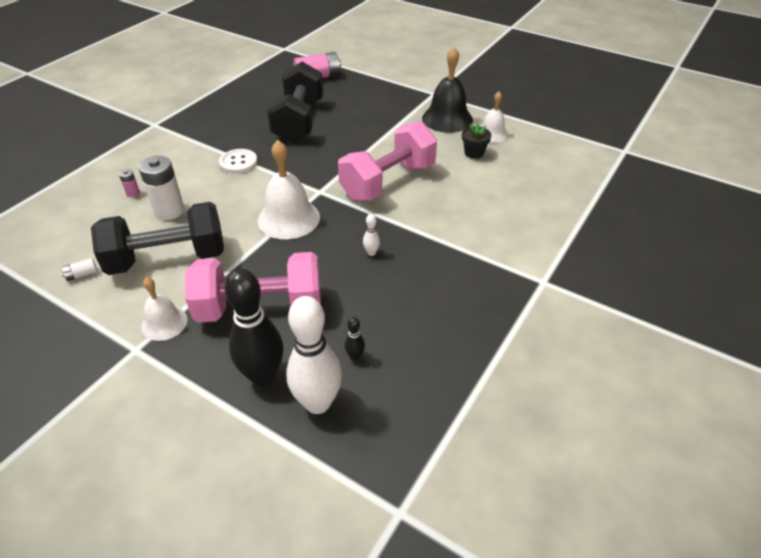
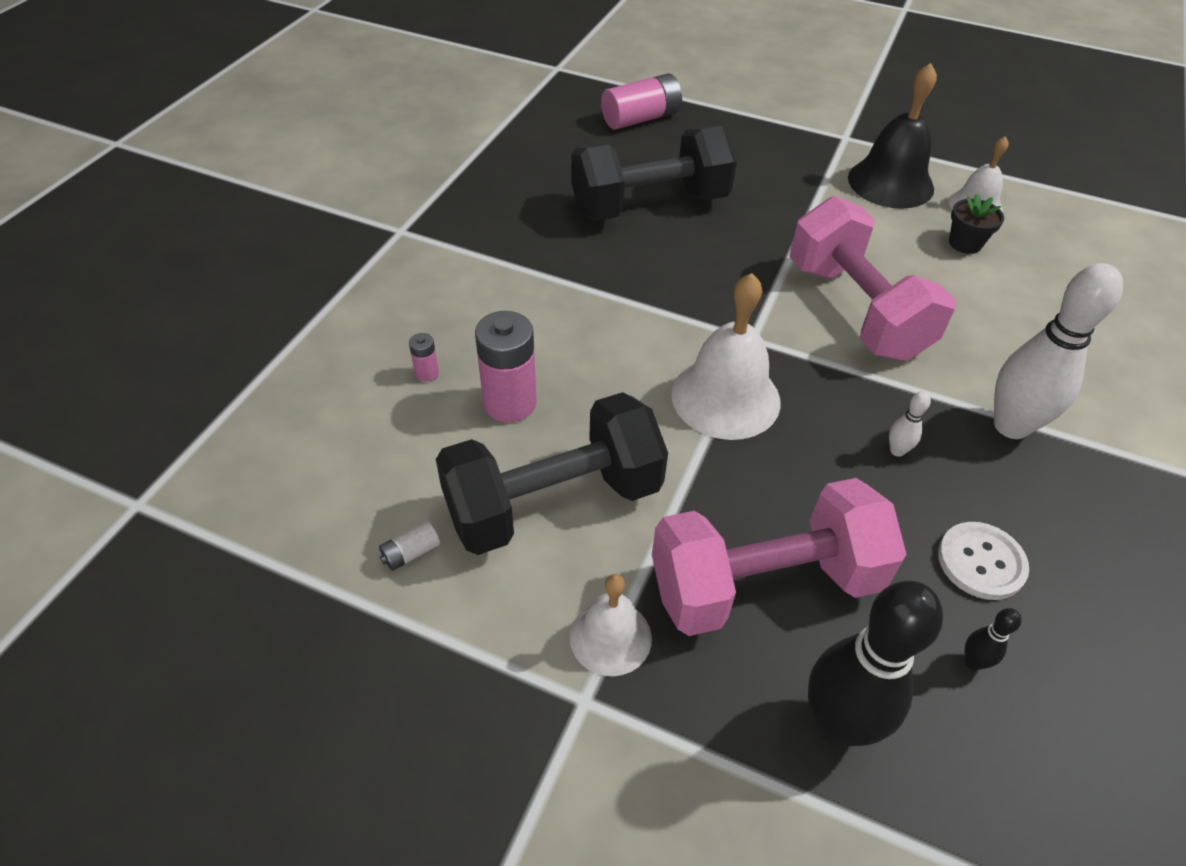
camera: 10 degrees left, 5 degrees up
white battery [139,156,184,220] -> pink battery [475,311,537,423]
white button [219,149,258,174] -> white button moved to [938,522,1029,600]
black dumbbell [267,62,323,143] -> black dumbbell turned 75 degrees clockwise [571,126,737,221]
white bowling pin [286,296,342,414] -> white bowling pin moved to [994,263,1123,439]
pink dumbbell [338,122,437,201] -> pink dumbbell turned 60 degrees counterclockwise [789,196,956,361]

